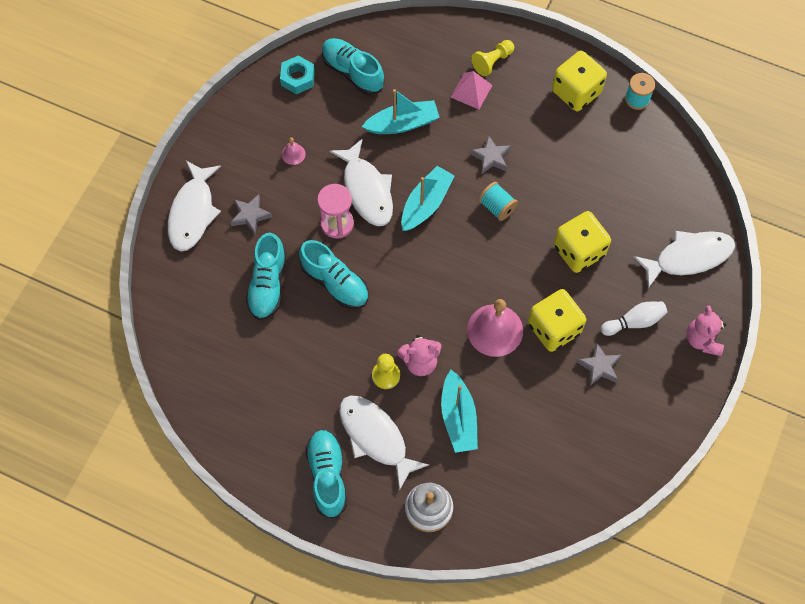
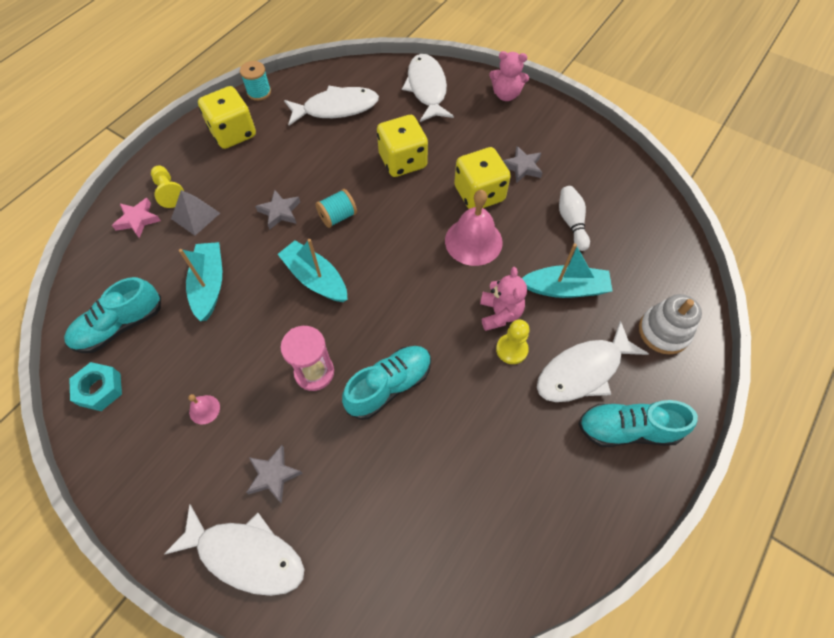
camera: 80 degrees left, 5 degrees down
turquoise shoe [246,233,286,320] -> none
white fish [330,138,393,226] -> white fish moved to [284,86,379,126]
pink pyramid [451,71,493,109] -> grey pyramid [171,190,220,236]
white bowling pin [601,302,668,336] -> white bowling pin moved to [559,186,590,251]
none -> pink star [112,198,161,238]

